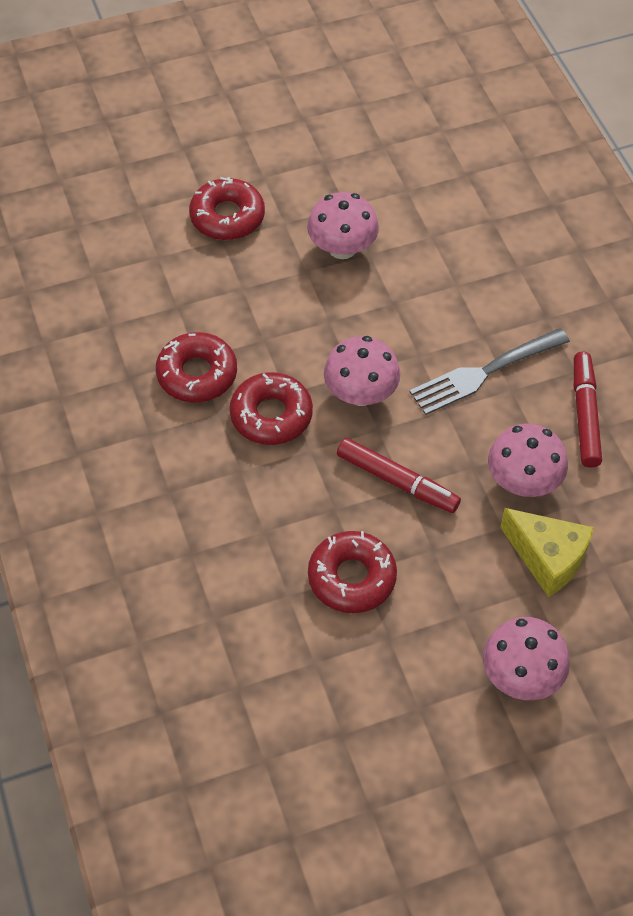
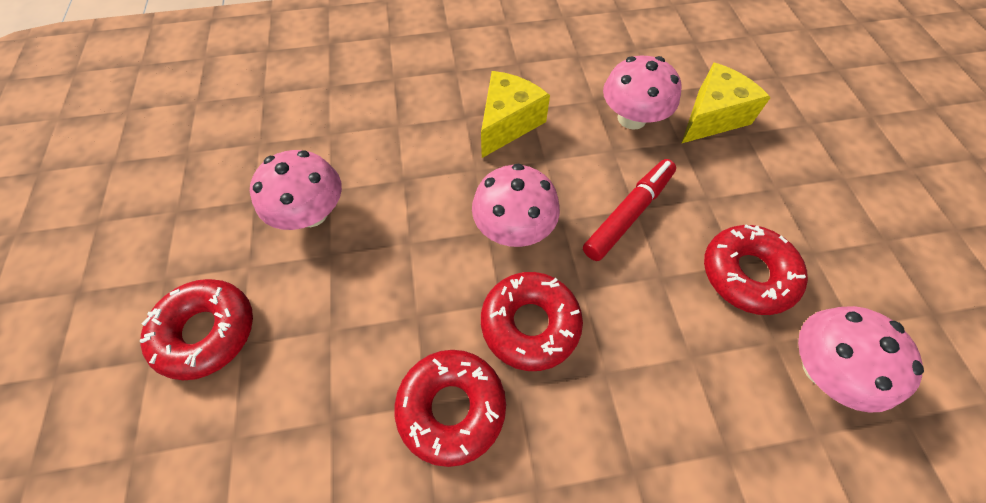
camera: 80 degrees left, 5 degrees up
grey fork [409,328,570,415] -> yellow cheese [481,71,550,158]
pink mushroom [483,617,570,700] -> pink mushroom moved to [798,306,924,413]
red marker [574,351,602,468] -> none

